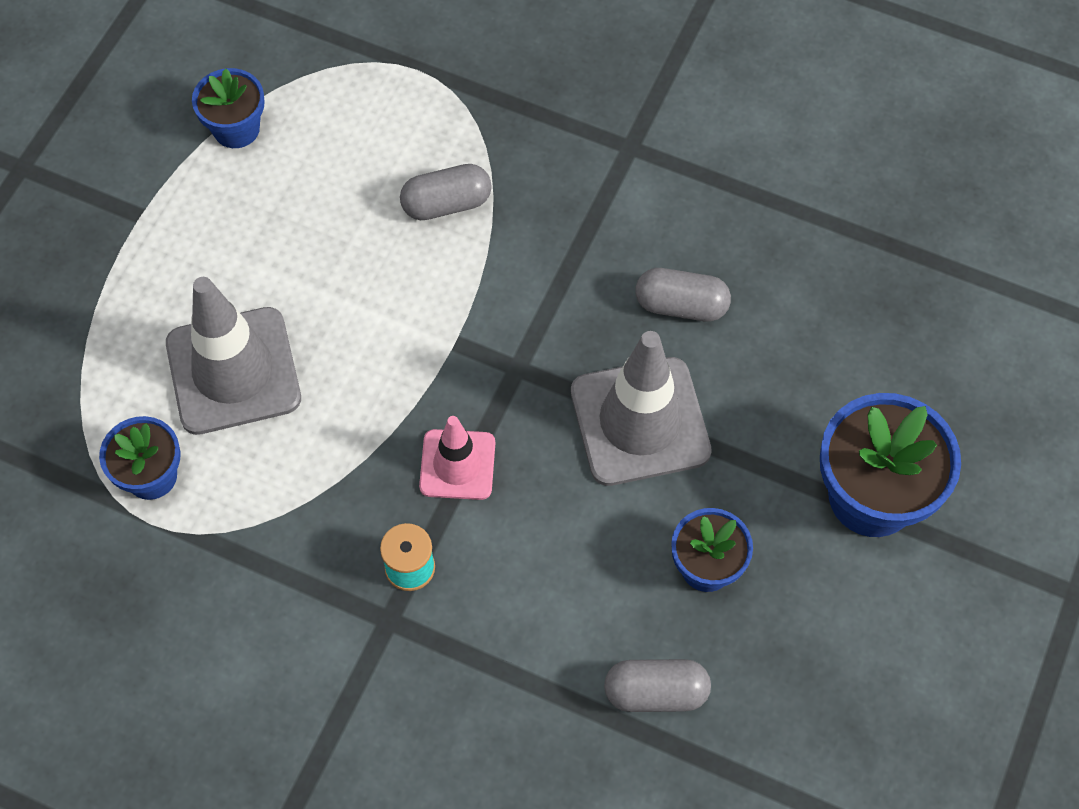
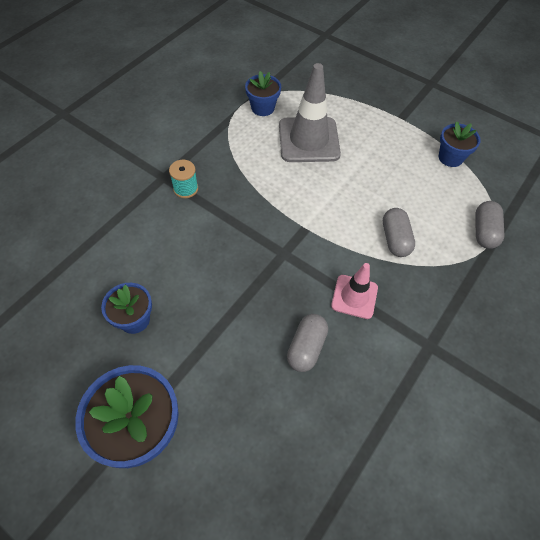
camera: 100 degrees right, 5 degrees down
pink traffic cone [419,416,495,500] -> pink traffic cone moved to [331,263,378,319]
grey traffic cone [571,331,712,486] -> none
grey capsule [604,659,711,712] -> grey capsule moved to [475,201,505,249]

